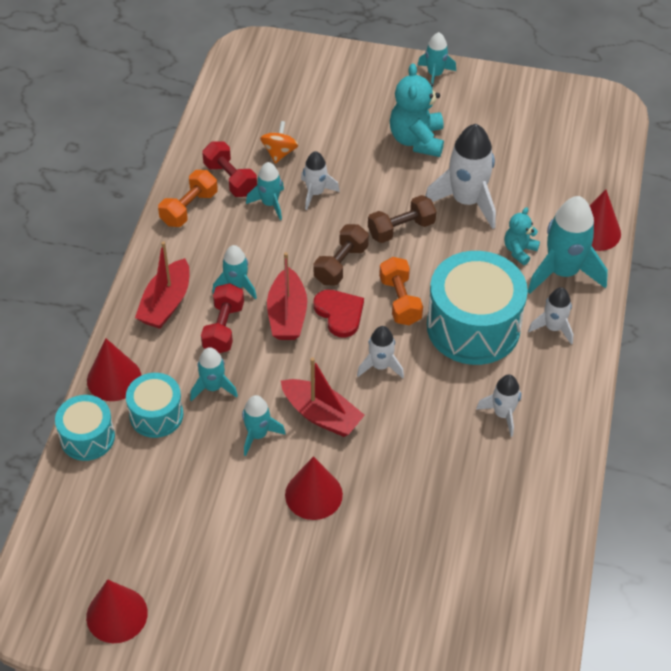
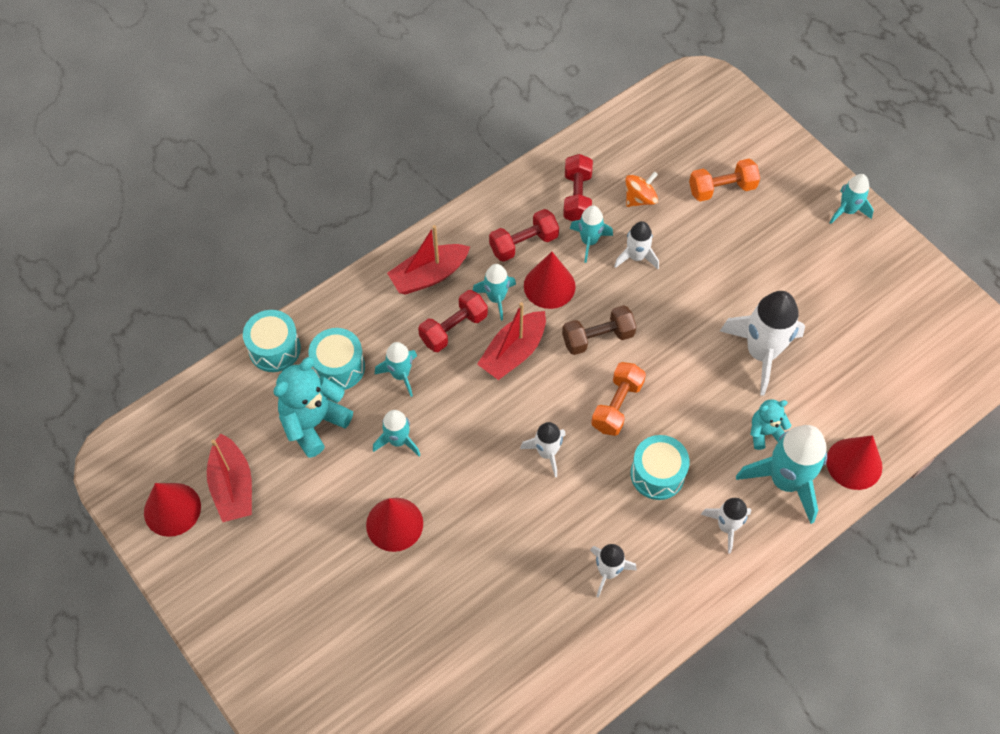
camera: 40 degrees right, 10 degrees up
red cone [87,338,141,401] -> red cone moved to [524,252,576,309]
orange dumbbell [158,170,218,227] -> orange dumbbell moved to [689,159,760,201]
red boat [281,357,365,437] -> red boat moved to [207,433,252,522]
red heart [313,290,364,338] -> none
brown dumbbell [368,195,436,243] -> none
turquoise teddy bear [390,63,444,157] -> turquoise teddy bear moved to [273,357,353,458]
turquoise drum [427,251,528,365] -> turquoise drum [630,435,690,500], size x0.55
none -> red dumbbell [489,209,559,262]

